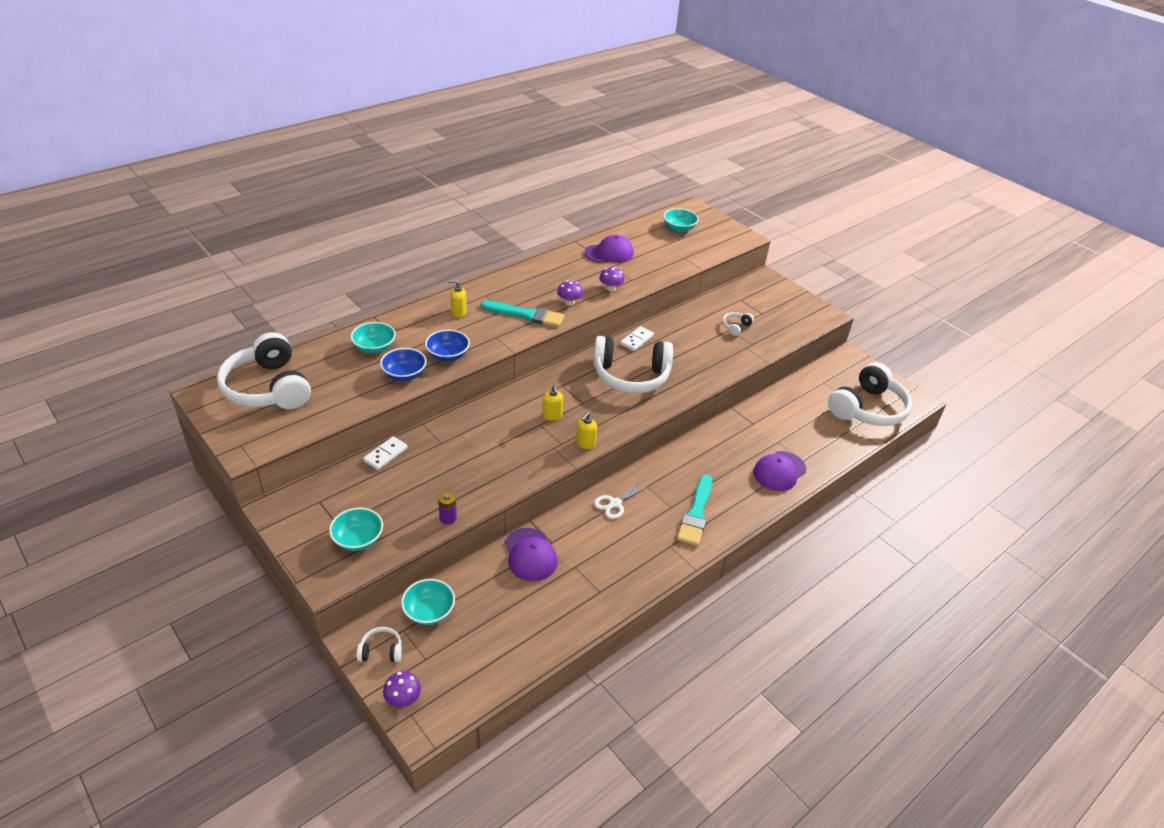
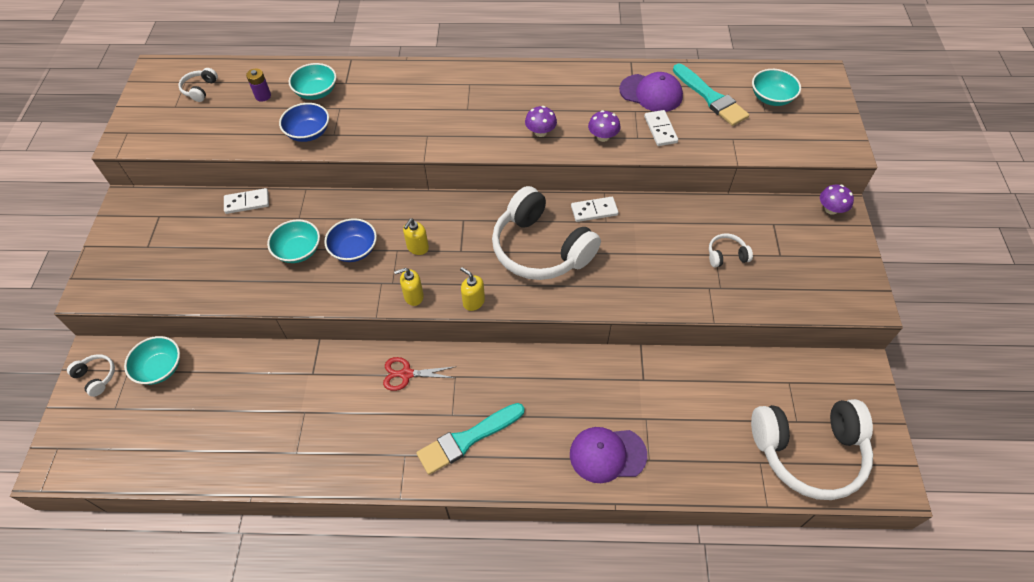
camera: 45 degrees right, 15 degrees up
white headphones [217,332,311,409] -> white headphones [178,68,218,102], size x0.41
turquoise bowl [329,508,383,551] -> turquoise bowl moved to [267,219,320,263]
purple mushroom [383,671,421,708] -> purple mushroom moved to [820,184,854,215]
blue bowl [425,330,470,361] -> blue bowl moved to [324,218,377,262]
purple battery [438,491,457,524] -> purple battery moved to [246,68,271,102]
yellow soap dispenser [448,280,467,318] -> yellow soap dispenser moved to [460,267,485,311]
turquoise brush [481,301,565,327] -> turquoise brush moved to [673,64,749,126]
purple cap [505,528,558,581] -> none
white scissors [594,480,649,519] -> red scissors [383,357,454,391]
none -> white domino [644,110,678,146]

